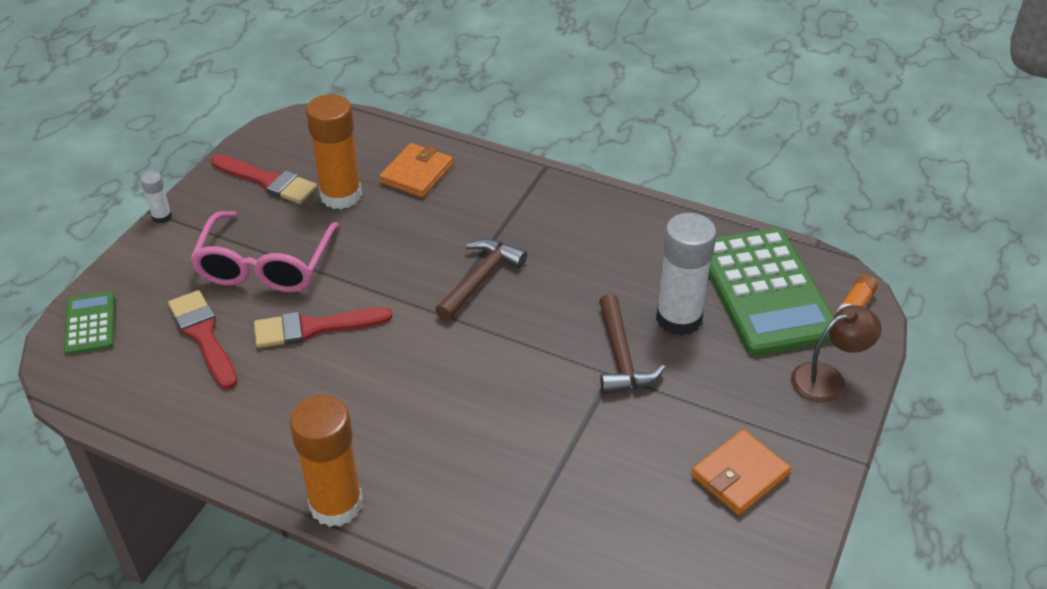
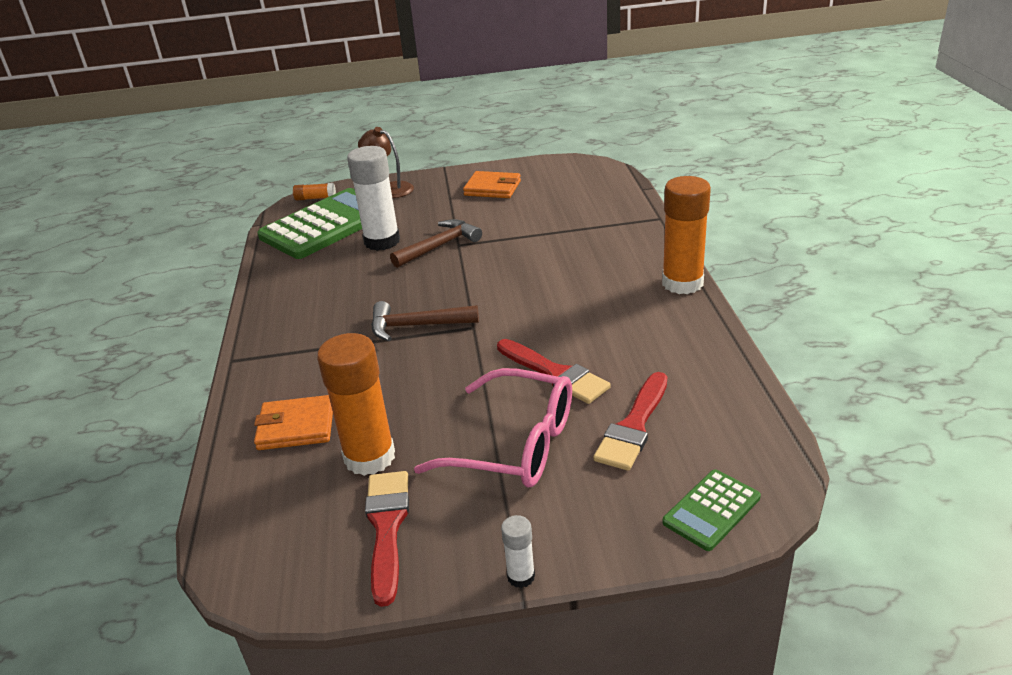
camera: 120 degrees left, 10 degrees down
pink glasses [190,211,339,292] -> pink glasses turned 45 degrees clockwise [414,368,572,487]

